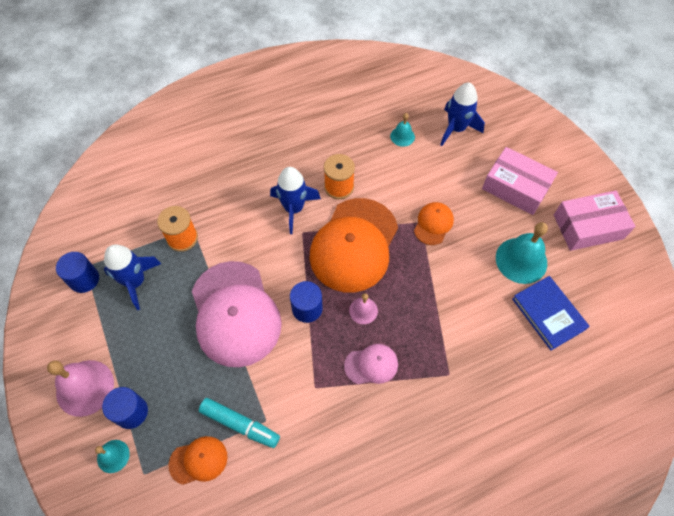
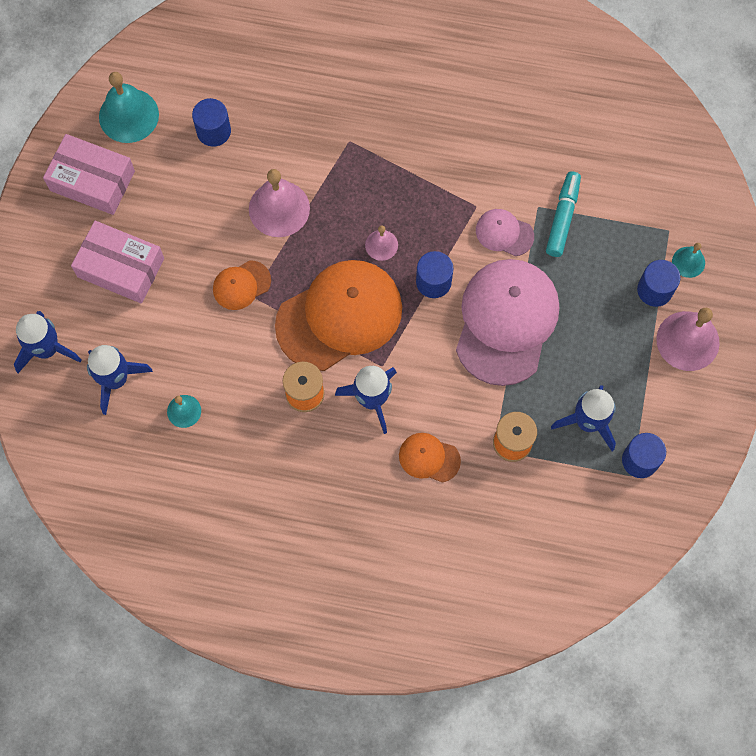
camera: 145 degrees left, 10 degrees up
orange cap [169,436,227,485] -> orange cap moved to [399,433,461,483]
turquoise marker [199,398,280,448] -> turquoise marker turned 45 degrees clockwise [546,171,581,257]
pink cap [344,344,398,384] -> pink cap moved to [476,209,534,256]
pink box [482,147,558,215] -> pink box turned 45 degrees counterclockwise [71,221,164,303]
turquoise bell [496,222,548,284] -> turquoise bell moved to [99,72,159,143]
blue book [512,276,590,351] -> blue cylinder [192,98,231,147]
none -> blue rocket [14,311,82,373]
none -> pink bell [249,169,310,237]

